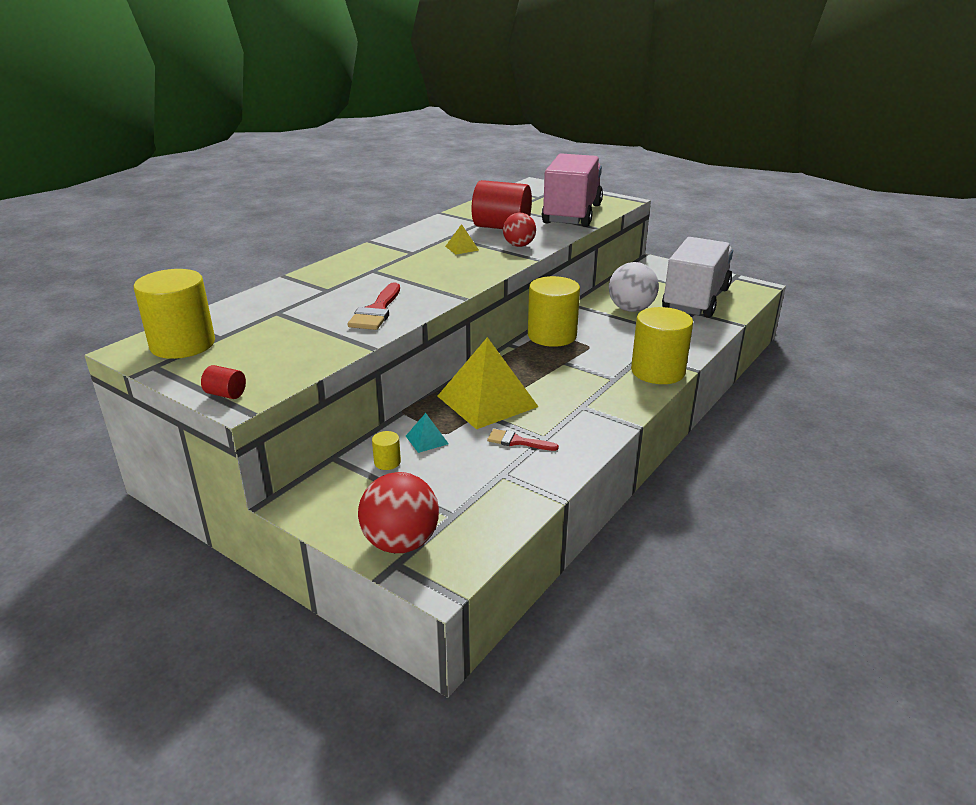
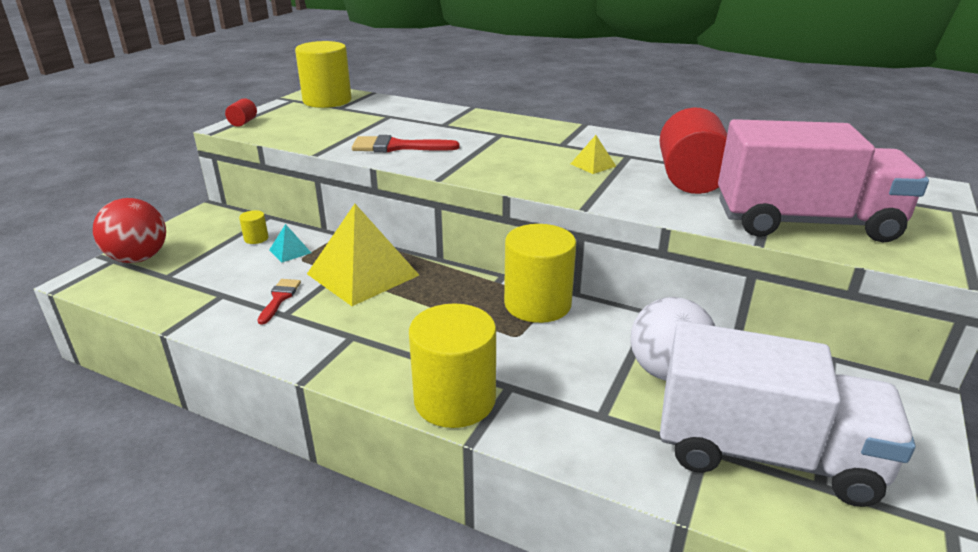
camera: 80 degrees right, 0 degrees up
red ball [503,213,536,247] -> none

